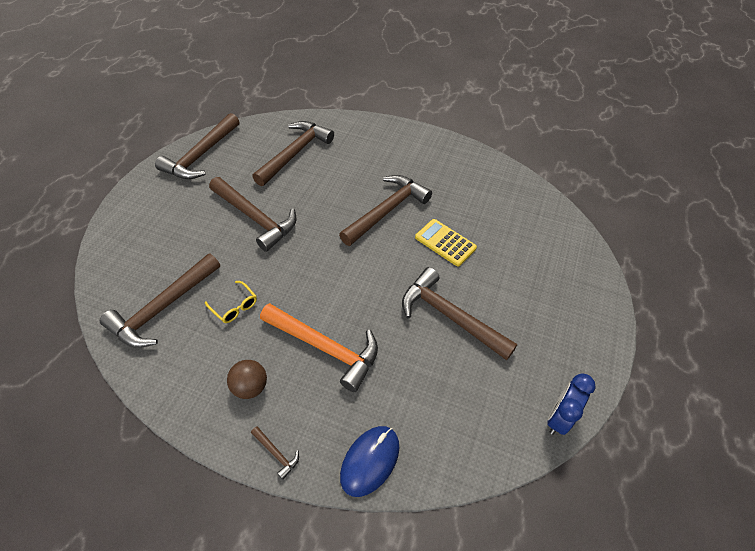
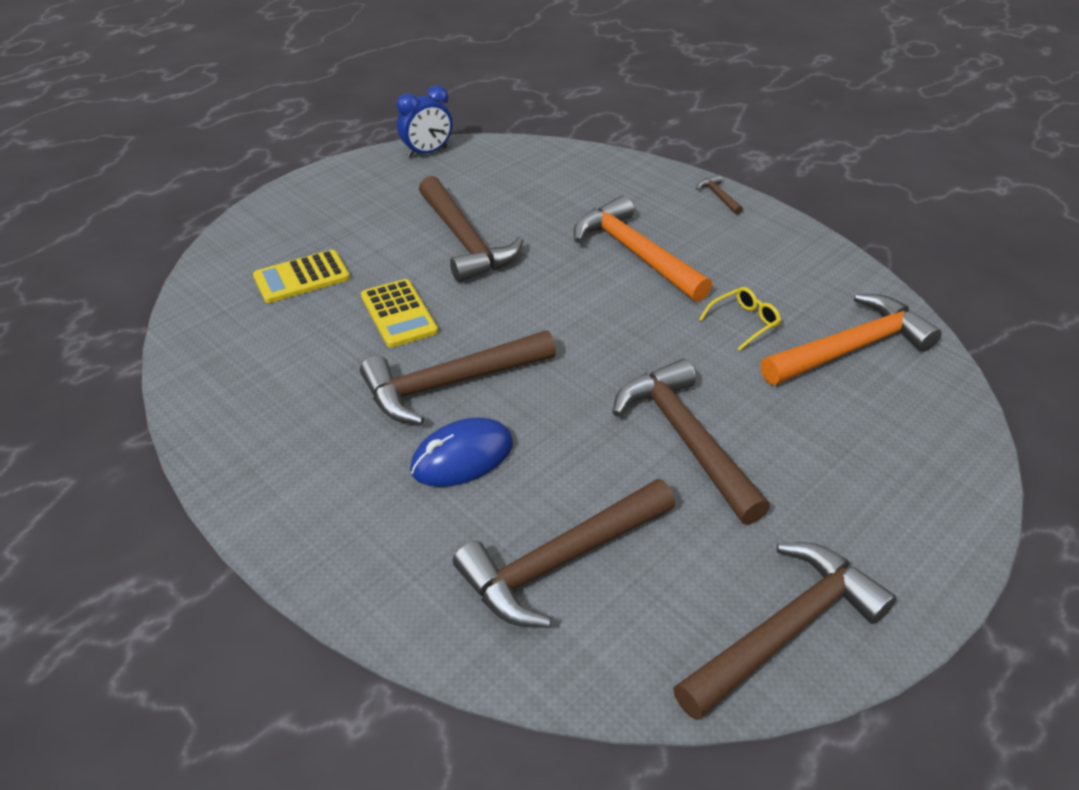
camera: 155 degrees left, 10 degrees down
brown hammer [100,253,220,348] -> orange hammer [761,294,942,385]
yellow glasses [205,281,257,323] -> yellow glasses turned 75 degrees clockwise [699,287,781,351]
brown ball [227,360,267,399] -> none
blue mouse [340,426,399,497] -> blue mouse moved to [410,418,513,487]
none -> yellow calculator [253,250,350,303]

